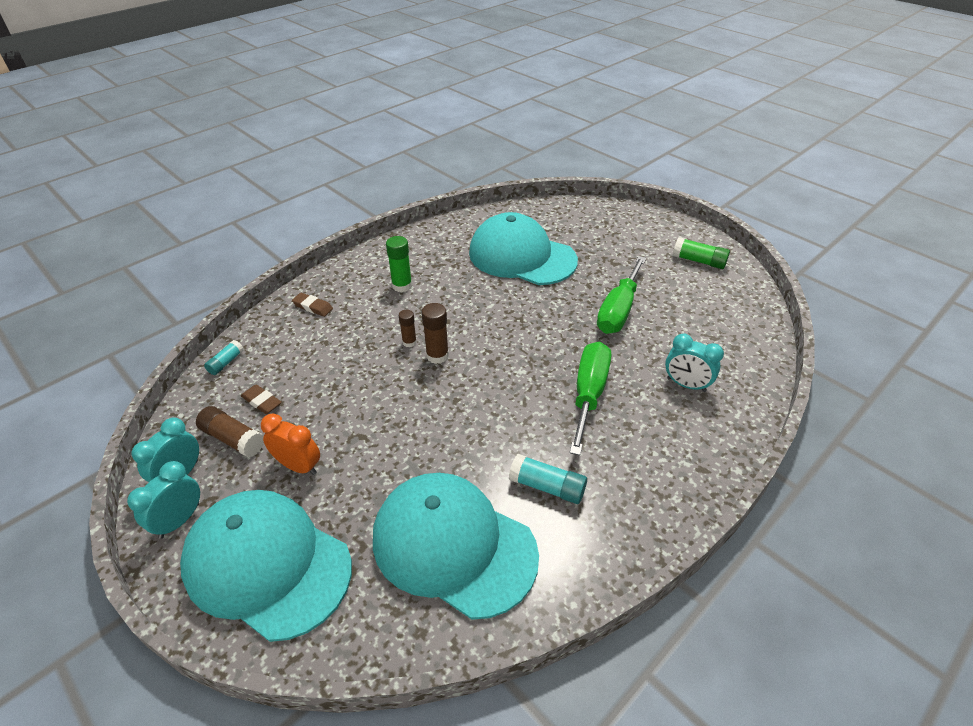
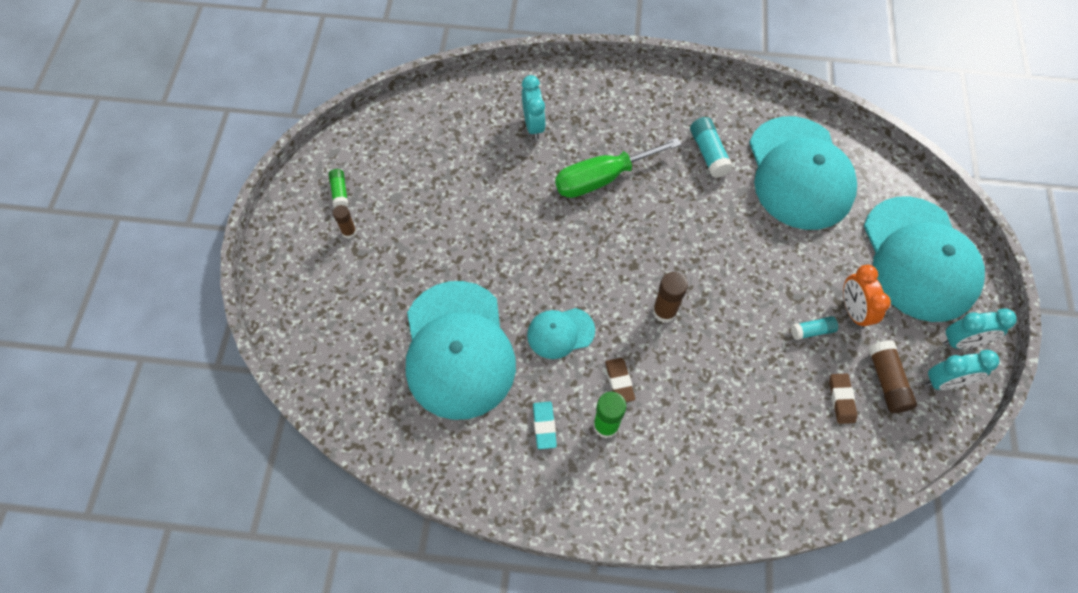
camera: 130 degrees left, 20 degrees up
turquoise glue stick [204,340,244,375] -> turquoise glue stick moved to [791,316,838,340]
brown eraser [292,293,333,317] -> brown eraser moved to [605,358,635,402]
brown glue stick [399,310,417,347] -> brown glue stick moved to [333,205,357,238]
green screwdriver [597,256,646,334] -> none
green glue stick [673,237,730,269] -> green glue stick [329,169,348,208], size x0.64
none -> turquoise cap [527,308,595,359]
none -> turquoise eraser [533,401,557,449]

